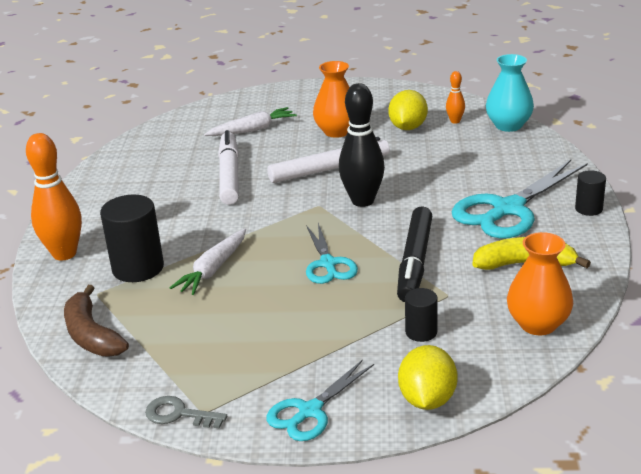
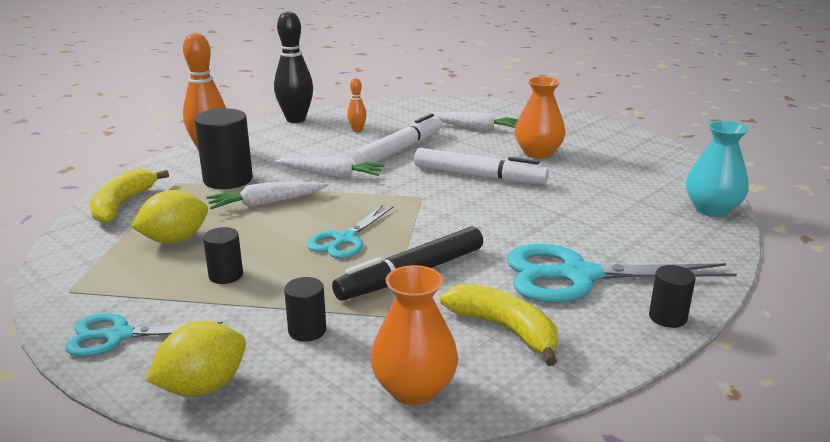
camera: 40 degrees right, 5 degrees down
brown banana [64,285,129,356] -> yellow banana [90,169,169,224]
grey key [145,396,227,429] -> none
black bowling pin [339,83,385,207] -> black bowling pin moved to [274,11,313,123]
yellow lemon [388,90,428,130] -> yellow lemon moved to [131,190,208,243]
orange bowling pin [446,71,465,124] -> orange bowling pin moved to [347,78,367,132]
none -> black cylinder [203,227,243,284]
none -> white carrot [275,156,384,178]

